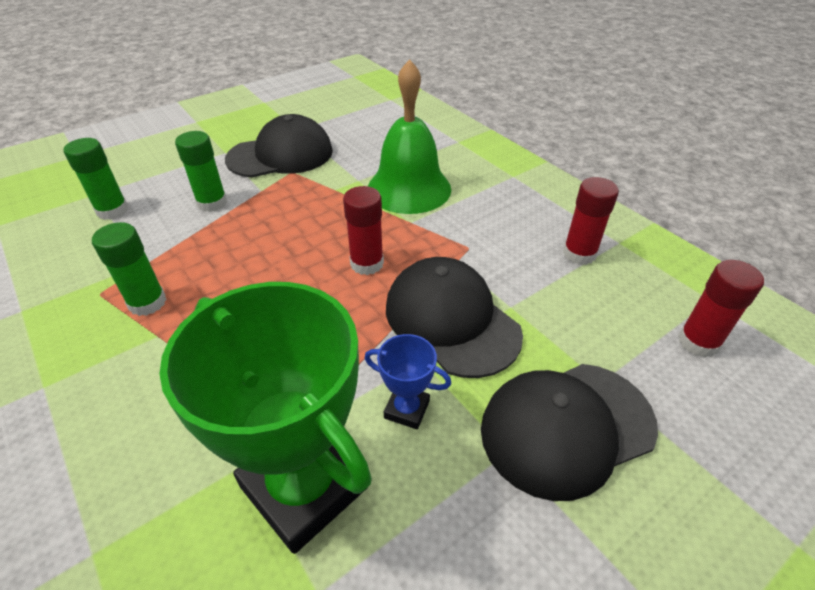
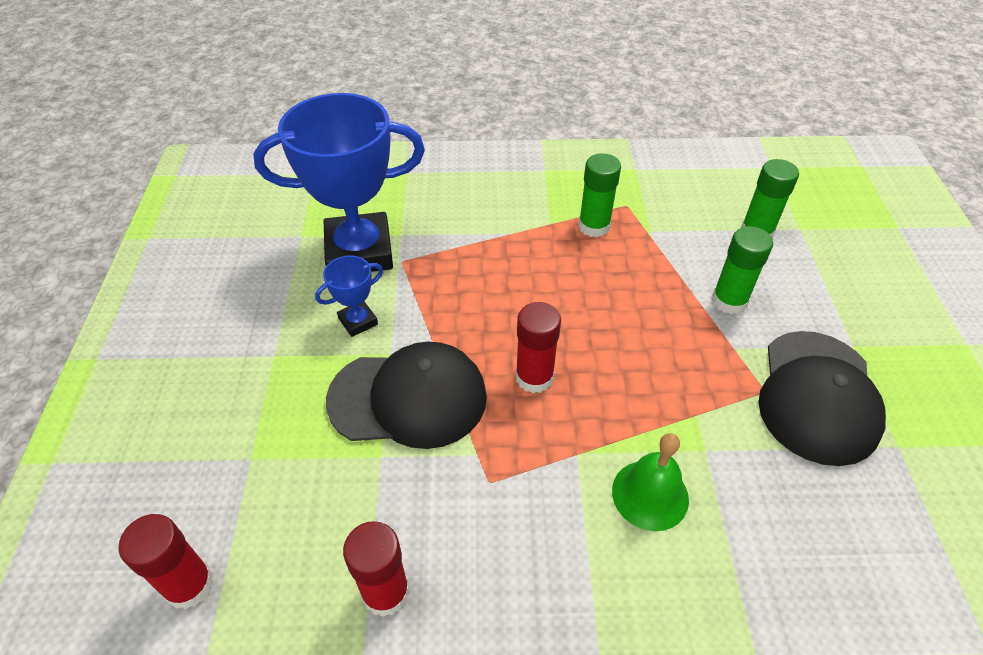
camera: 125 degrees right, 5 degrees up
green trophy [160,282,372,554] -> blue trophy [254,93,425,272]
green bell [368,59,451,214] -> green bell [612,433,689,531], size x0.59
black cap [481,364,658,501] -> none

